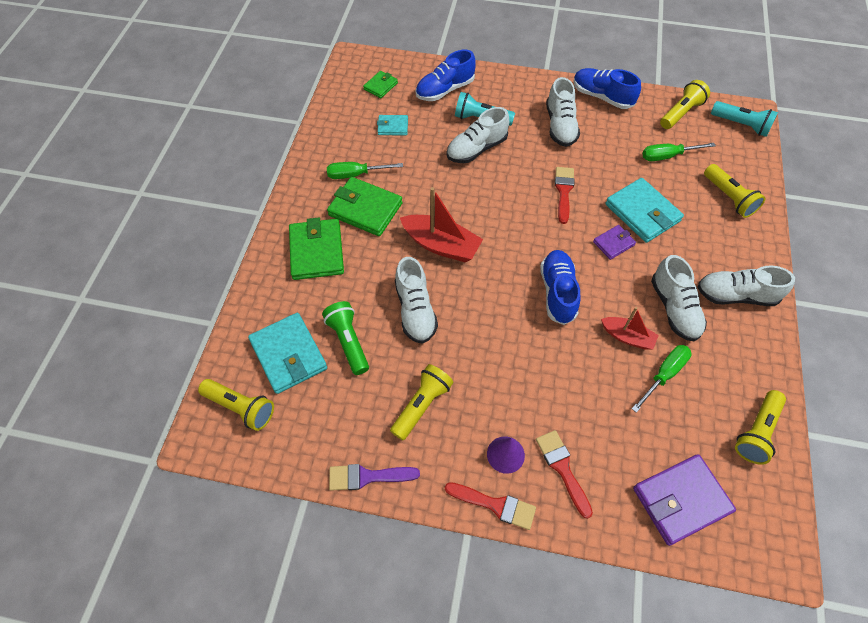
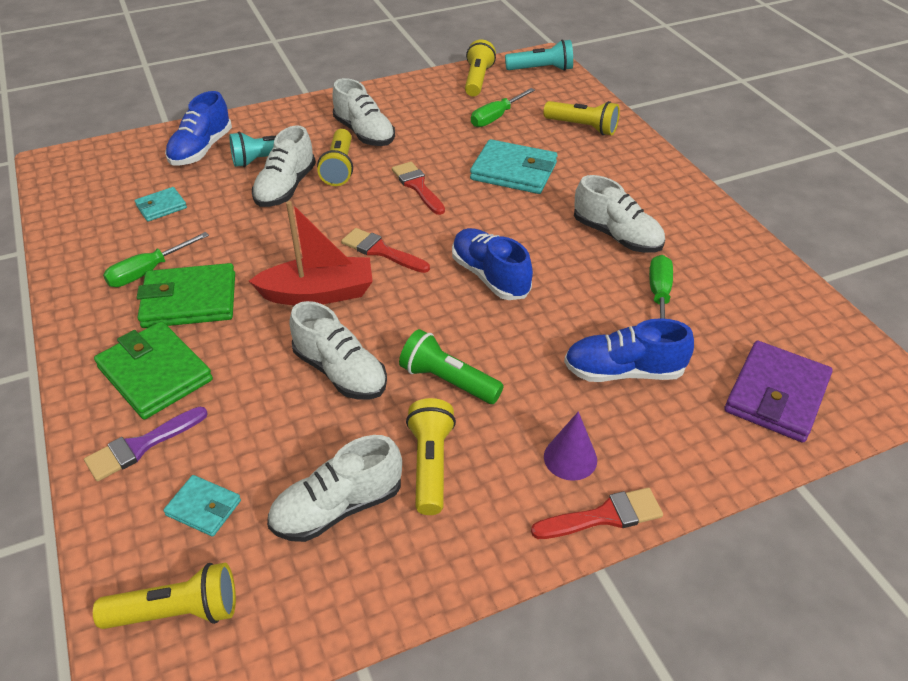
camera: 35 degrees left, 15 degrees down
turquoise wallet [248,313,327,394] -> turquoise wallet [163,475,241,537], size x0.54
green flashlight [322,301,369,375] -> green flashlight moved to [399,329,504,404]
purple brush [329,464,420,491] -> purple brush moved to [84,407,208,482]
green wallet [363,71,398,98] -> none
red brush [536,430,593,519] -> red brush moved to [341,228,430,273]
blue shoe [573,68,641,109] -> blue shoe moved to [564,318,694,382]
purple wallet [593,225,636,260] -> none
red boat [601,307,659,350] -> none
white shoe [697,266,795,306] -> white shoe moved to [267,435,402,542]
yellow flashlight [735,390,786,465] -> yellow flashlight moved to [317,129,353,186]

